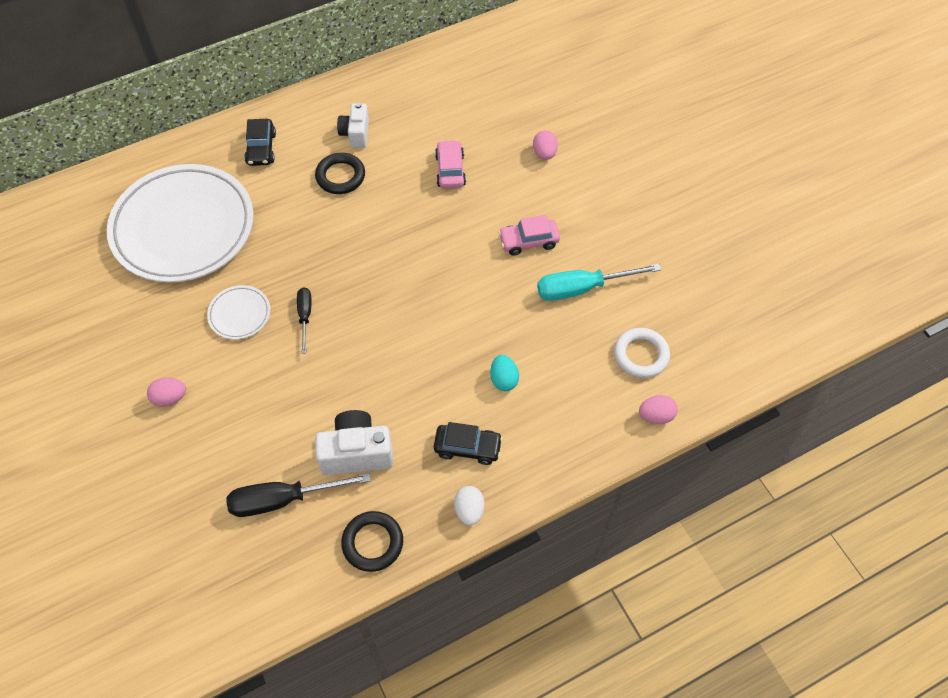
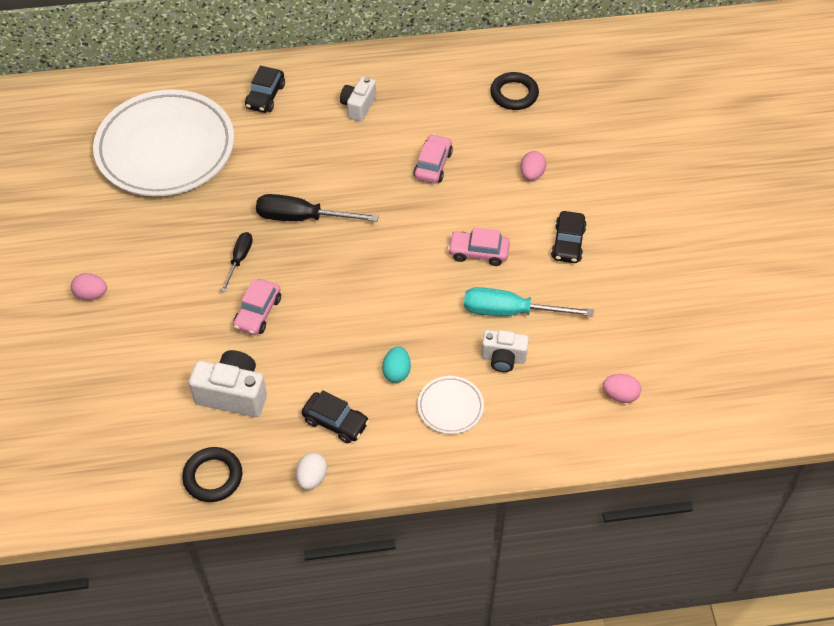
camera: 20 degrees right, 5 degrees down
white plate [207,285,270,339] -> white plate moved to [417,376,484,434]
black screwdriver [226,473,371,517] -> black screwdriver moved to [256,194,379,222]
black ring [315,153,365,194] -> black ring moved to [490,72,539,110]
white ring [614,328,670,378] -> none
pink egg [639,395,678,424] -> pink egg moved to [603,374,641,403]
none -> pink car [233,279,281,335]
none -> white camera [481,330,529,372]
none -> black car [551,211,587,263]

